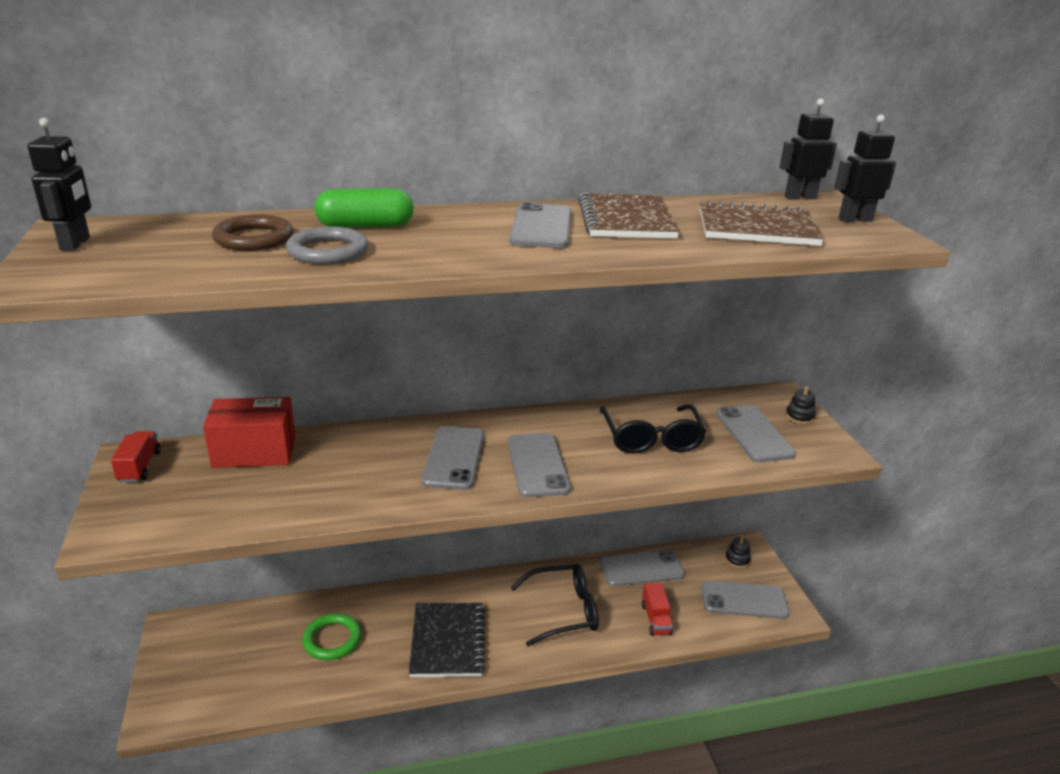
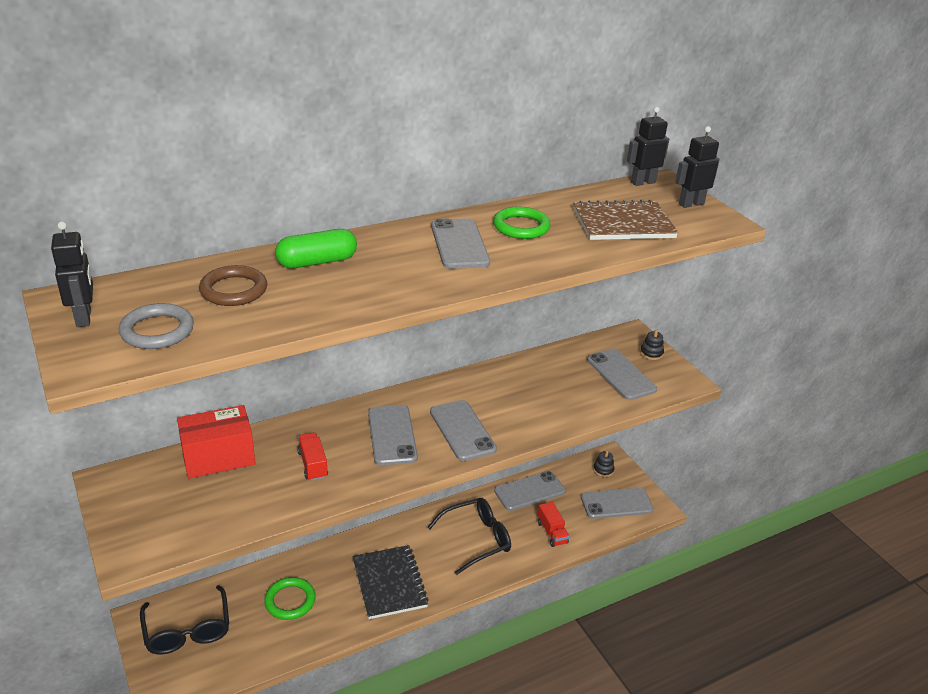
camera: 15 degrees left, 5 degrees up
red truck [111,431,161,482] -> red truck moved to [297,433,328,481]
grey ring [286,226,368,264] -> grey ring moved to [119,303,194,349]
brown notebook [578,192,680,239] -> green ring [493,207,551,239]
black glasses [600,404,707,454] -> black glasses moved to [140,585,229,654]

